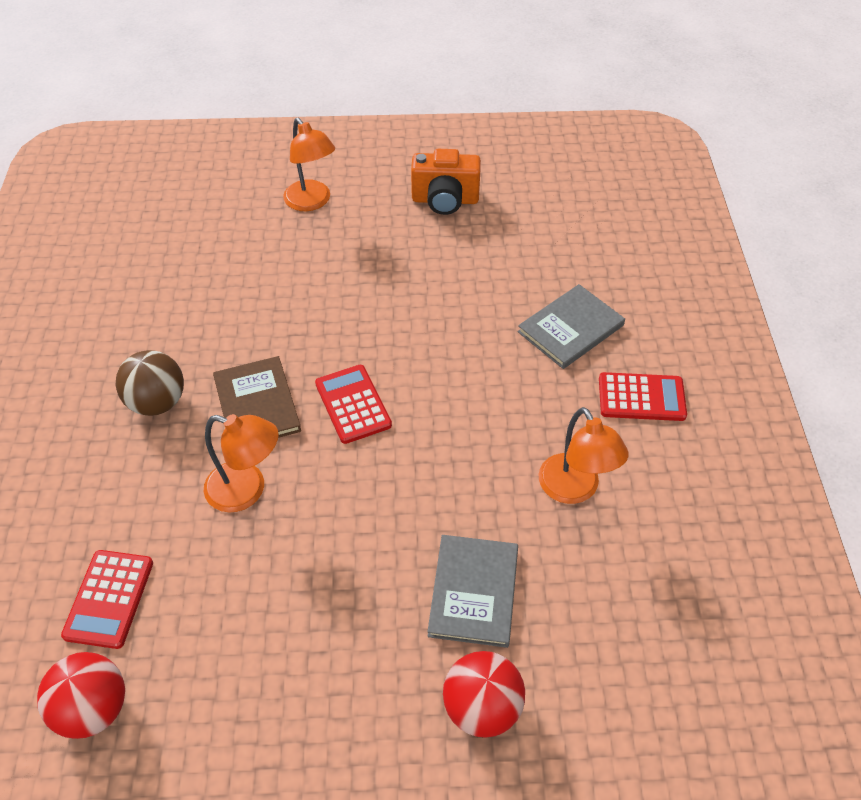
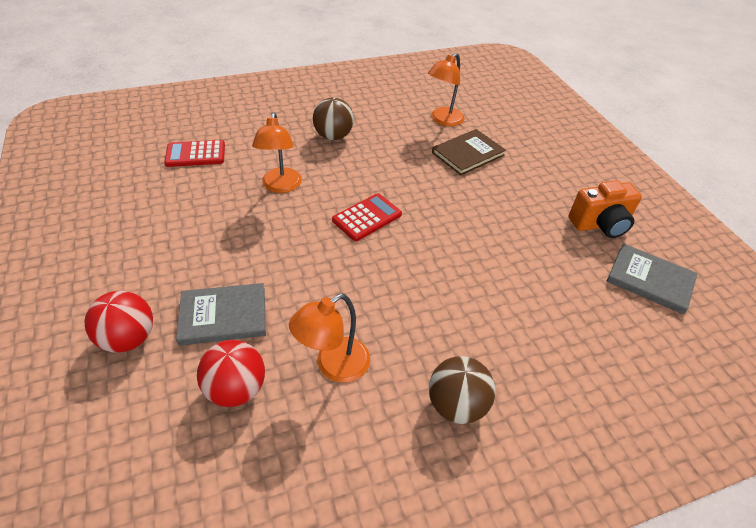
camera: 70 degrees right, 5 degrees down
red ball [37,652,125,739] -> red ball moved to [197,340,265,407]
brown book [213,356,301,438] -> brown book moved to [432,129,506,175]
orange lamp [283,118,335,211] -> orange lamp moved to [428,53,465,126]
orange camera [411,149,481,215] -> orange camera turned 90 degrees counterclockwise [569,180,642,238]
grey book [518,284,625,369] -> grey book moved to [607,243,698,314]
red calculator [599,372,687,421] -> brown ball [429,356,495,424]

